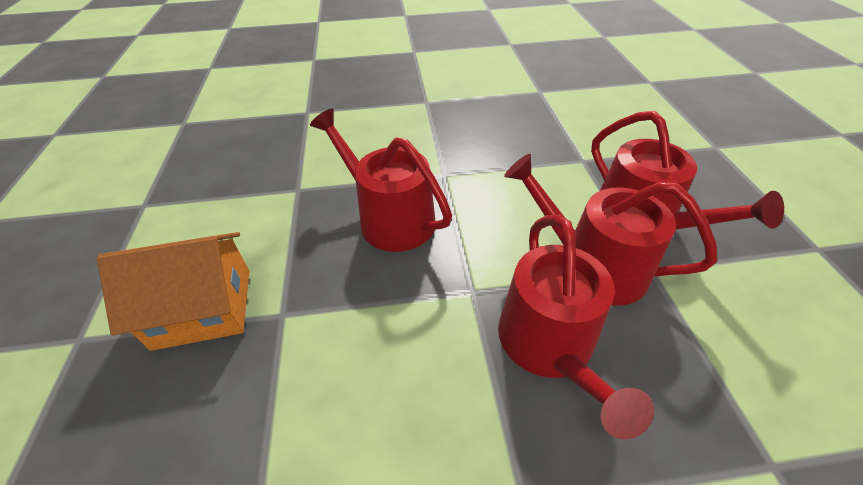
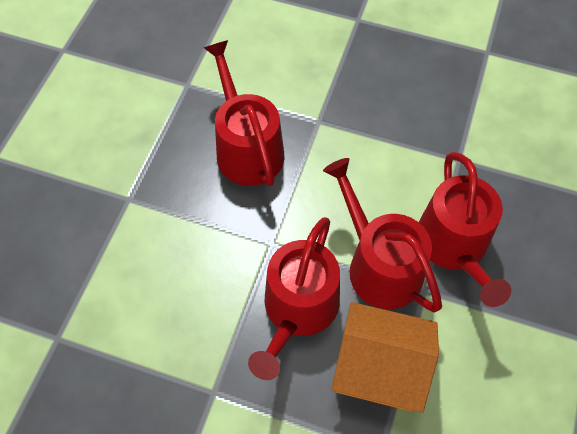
camera: 25 degrees right, 15 degrees up
orange house [97,232,249,351] -> orange house moved to [331,302,439,413]

